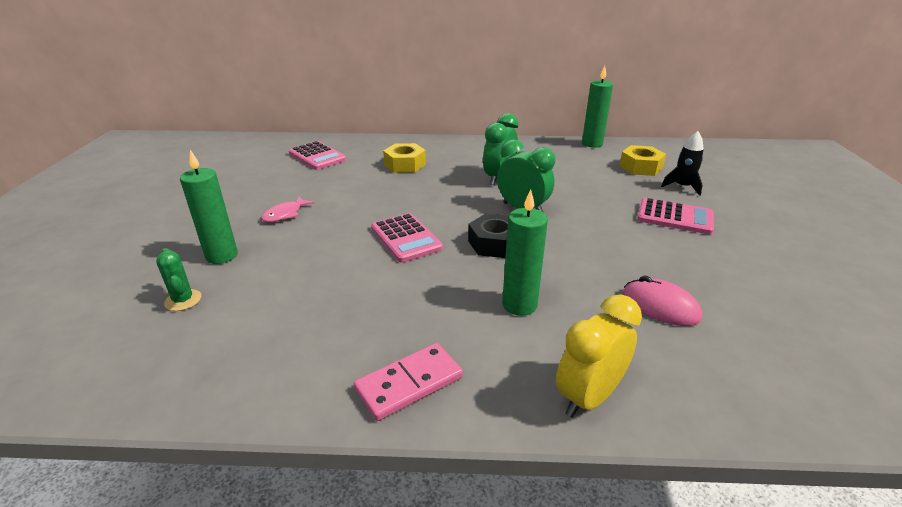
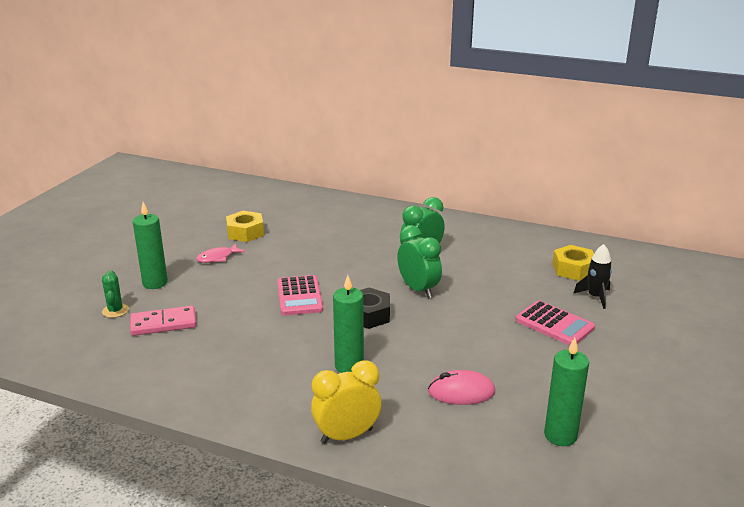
camera: 20 degrees right, 5 degrees down
pink calculator [289,141,347,170] -> none
pink domino [354,343,463,421] -> pink domino moved to [130,306,196,336]
yellow nut [383,143,426,173] -> yellow nut moved to [226,211,264,242]
green candle [582,66,613,148] -> green candle moved to [544,338,589,446]
pink mouse [623,276,702,326] -> pink mouse turned 60 degrees counterclockwise [428,370,495,405]

